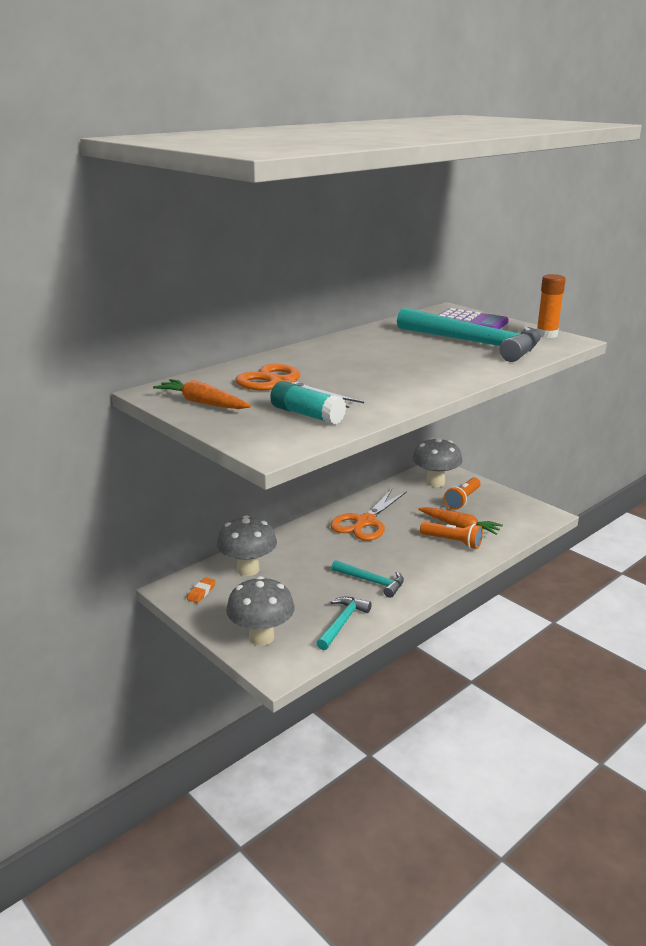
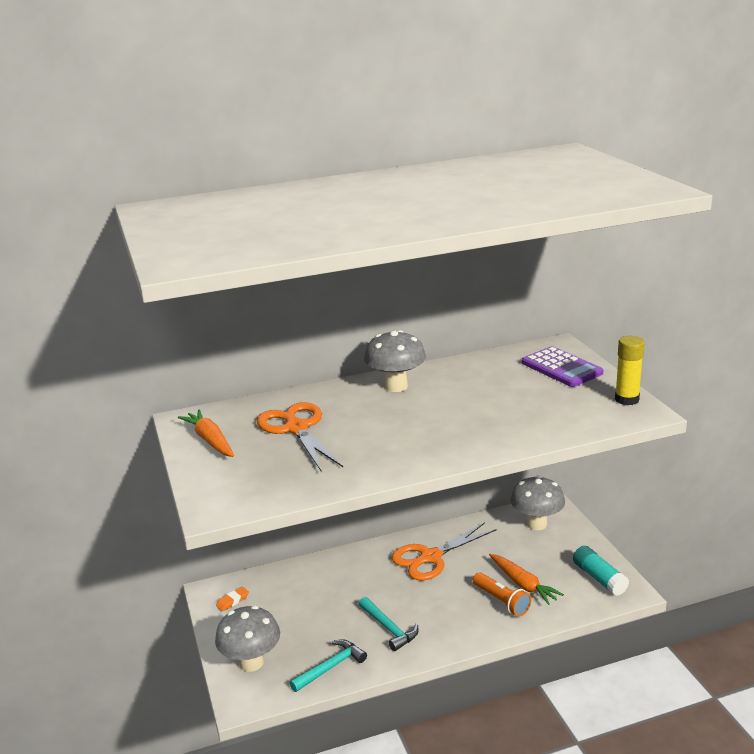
camera: 25 degrees right, 0 degrees up
grey mushroom [217,515,277,576] -> grey mushroom moved to [364,330,426,392]
turquoise glue stick [270,381,346,425] -> turquoise glue stick moved to [573,546,629,596]
turquoise hammer [397,308,541,362] -> none
orange flashlight [444,477,481,510] -> none
orange glue stick [537,274,566,338] -> yellow glue stick [615,336,645,405]

